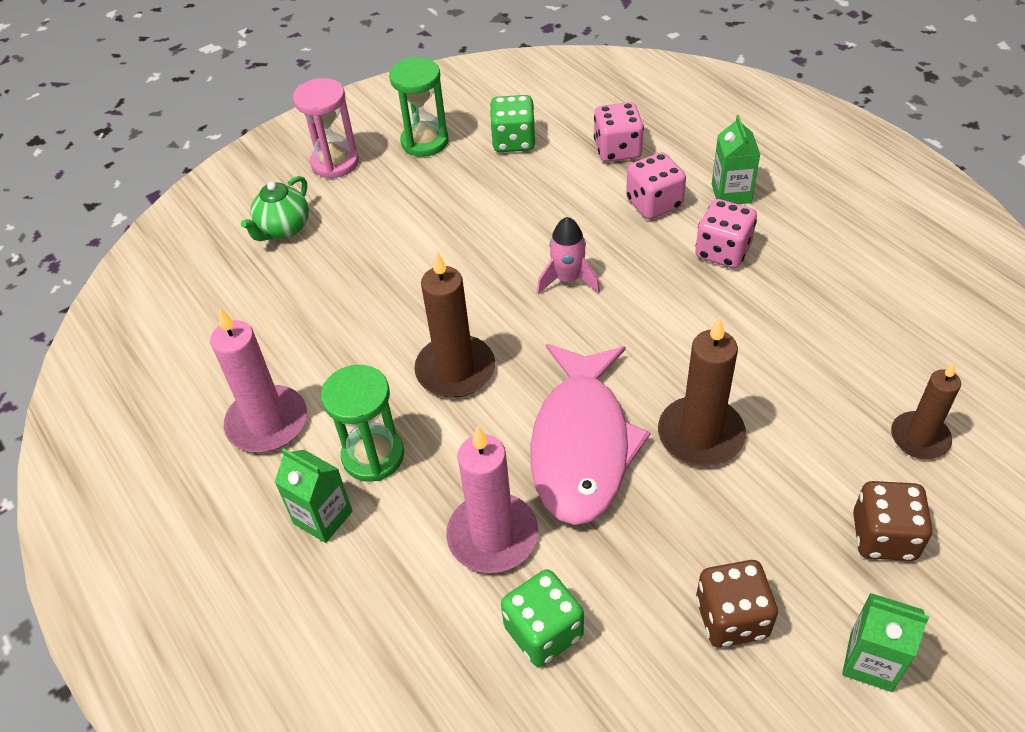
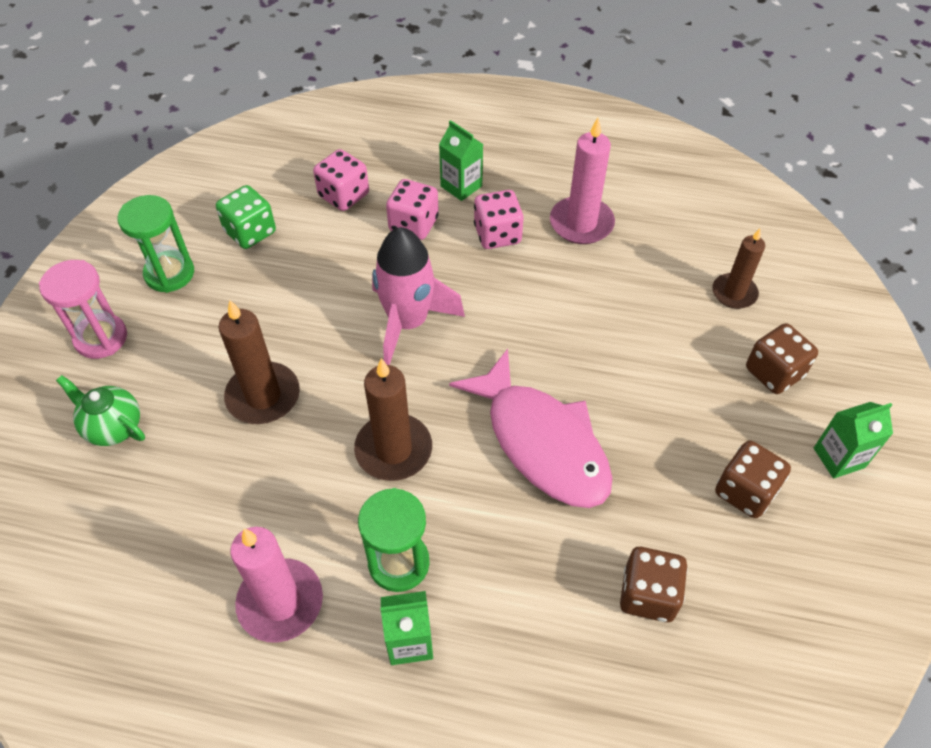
camera: 45 degrees left, 5 degrees up
green teapot [241,176,309,241] -> green teapot turned 135 degrees clockwise [56,375,145,446]
pink candle [446,426,538,573] -> pink candle moved to [550,118,615,244]
green dice [501,569,584,667] -> brown dice [620,547,688,622]
pink rocket [537,217,600,294] -> pink rocket [372,227,465,365], size x1.73
brown candle [658,317,746,466] -> brown candle moved to [219,300,300,424]

